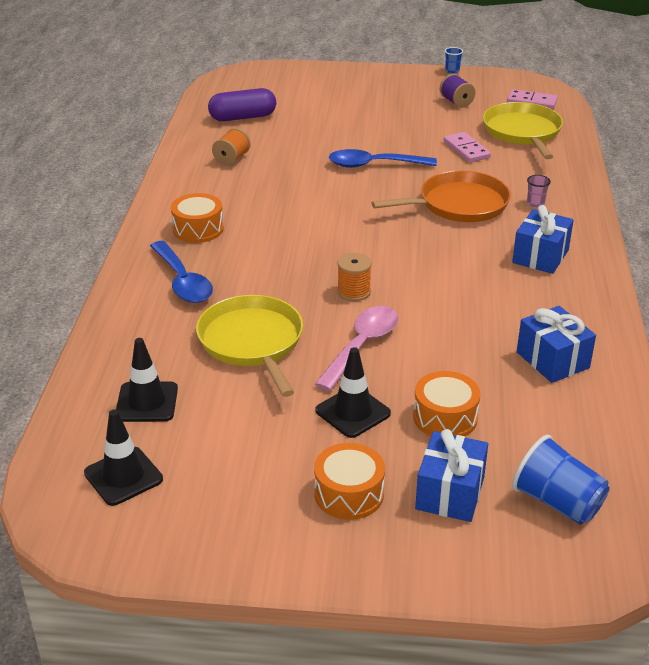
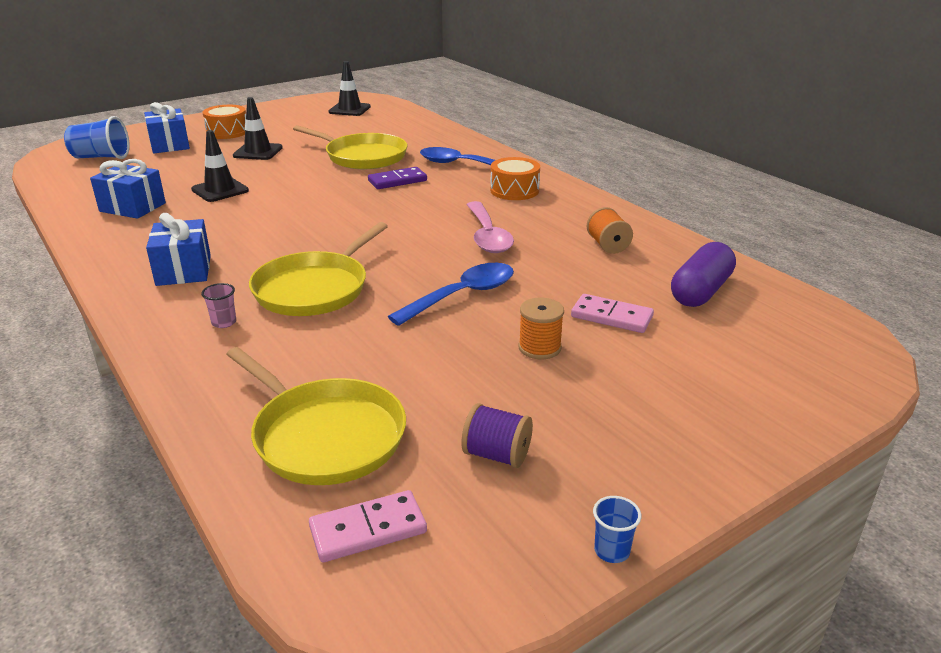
camera: 140 degrees right, 5 degrees down
black traffic cone [116,338,178,422] -> black traffic cone moved to [191,130,249,202]
pink spoon [315,306,398,391] -> pink spoon moved to [466,201,514,253]
orange spool [337,253,372,301] -> orange spool moved to [519,298,564,359]
orange pan [371,170,511,222] -> yellow pan [249,222,388,316]
orange drum [413,371,481,436] -> none
pink domino [444,132,491,162] -> pink domino moved to [571,294,654,333]
none -> purple domino [368,167,427,189]

